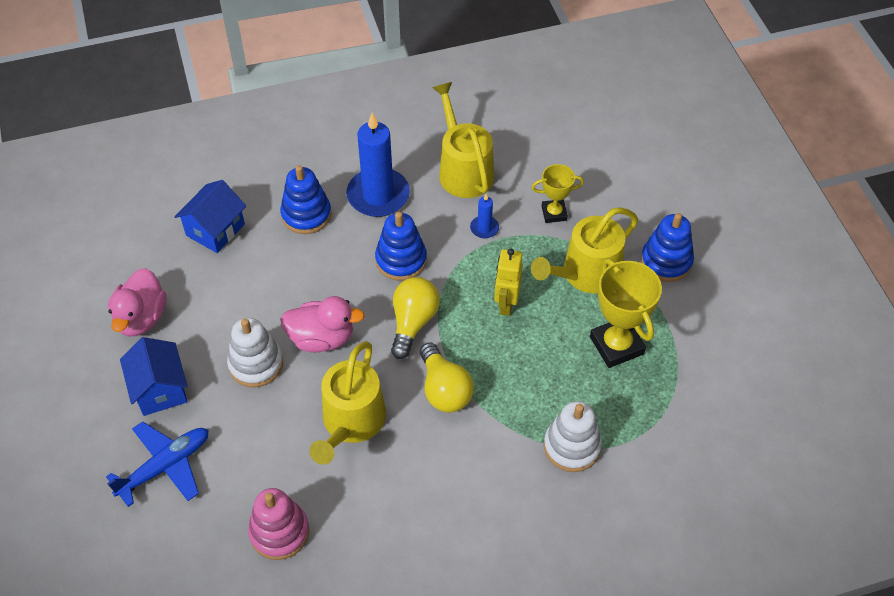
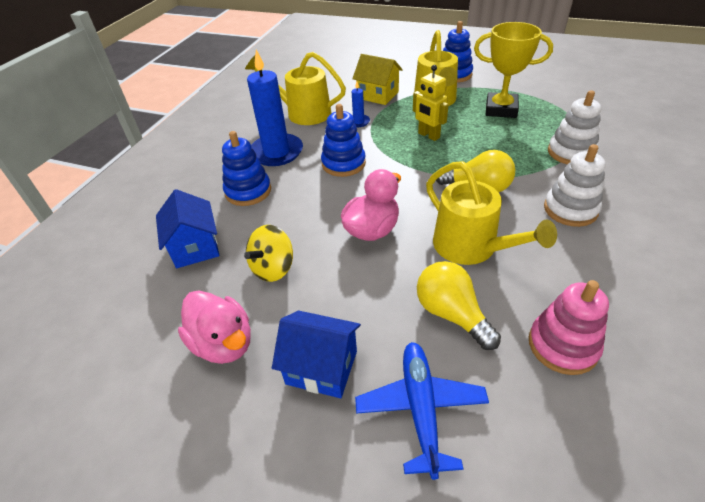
camera: 50 degrees left, 10 degrees down
white stacking toy [227,318,283,387] -> white stacking toy moved to [544,144,606,227]
yellow light bulb [391,277,440,359] -> yellow light bulb moved to [417,261,501,350]
yellow trophy [532,164,584,223] -> yellow house [352,54,403,105]
none -> yellow spinning top [244,225,293,282]

